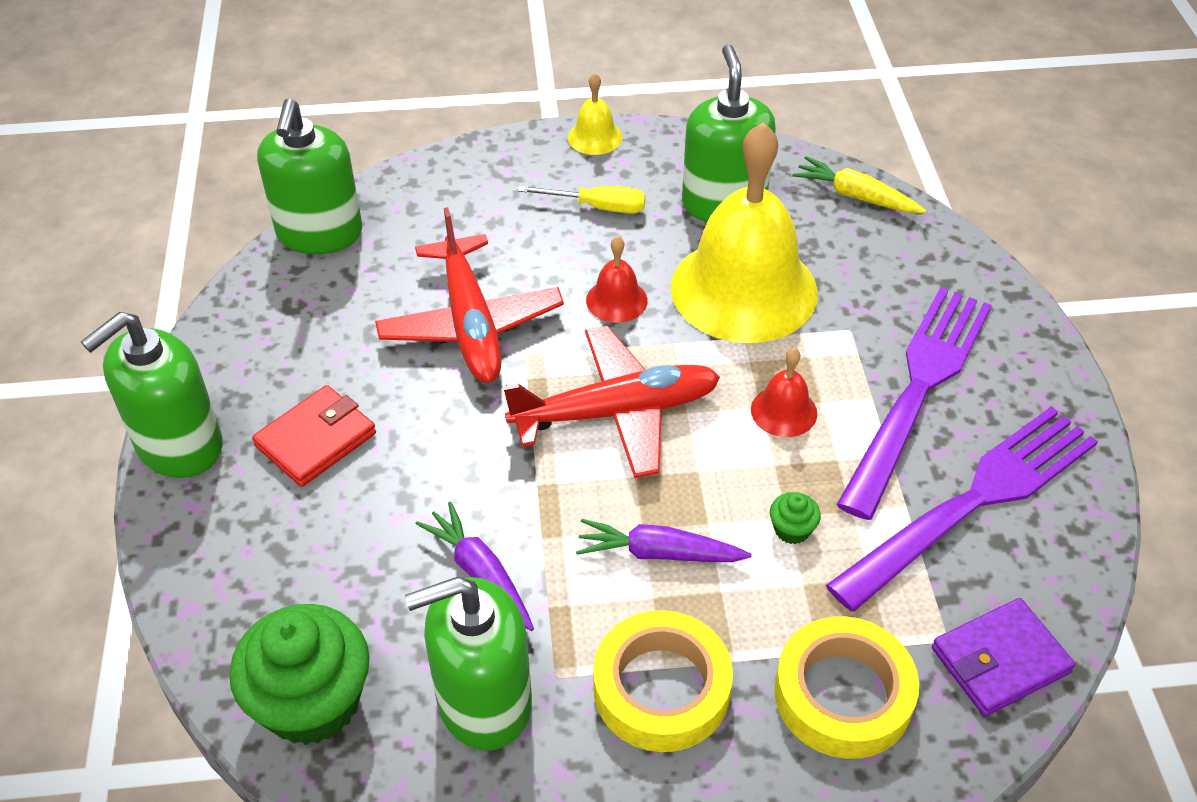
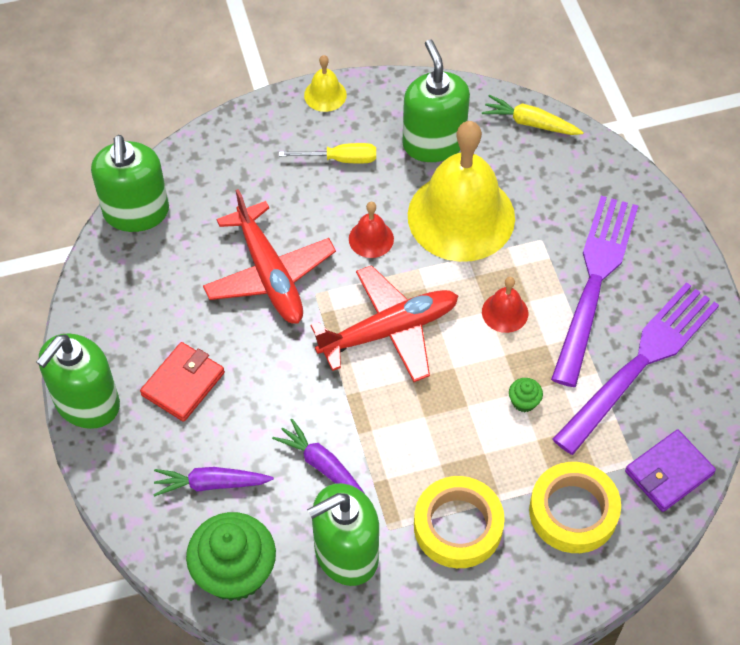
camera: 10 degrees left, 10 degrees up
purple carrot [576,519,752,562] -> purple carrot moved to [153,467,274,497]

